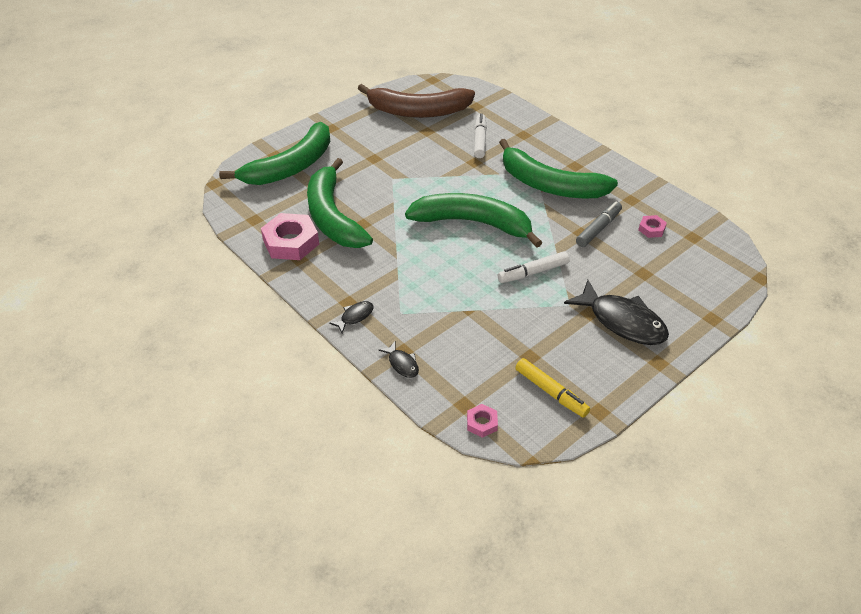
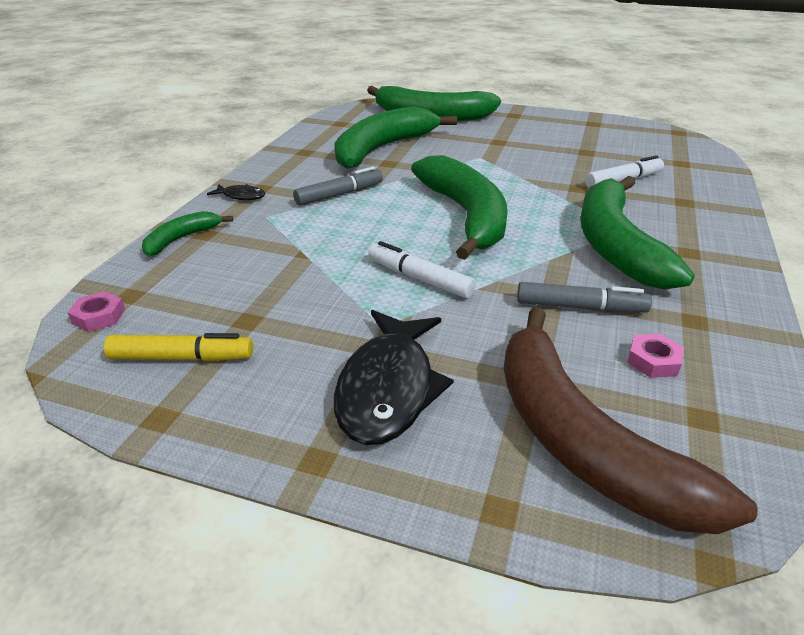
camera: 60 degrees right, 10 degrees down
pink nut [261,213,319,260] -> none
brown banana [358,84,475,118] -> brown banana moved to [504,307,758,534]
black fish [378,342,419,378] -> green banana [142,211,233,256]
yellow marker [515,358,590,418] -> yellow marker turned 105 degrees counterclockwise [104,333,253,361]
none -> grey marker [293,167,383,206]

